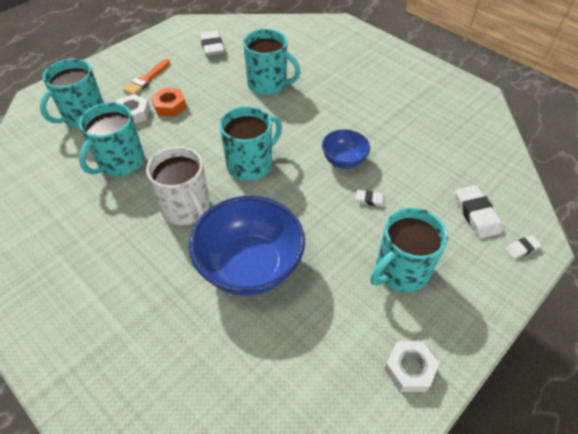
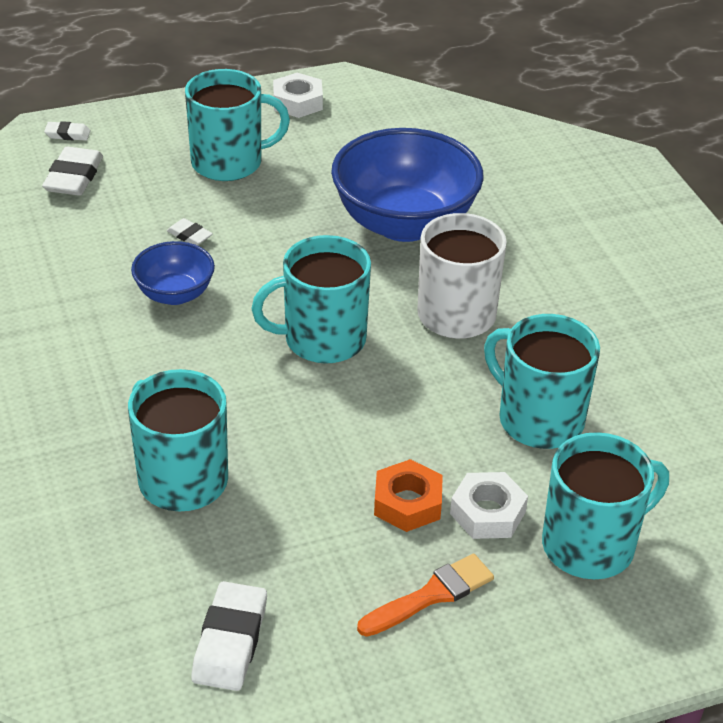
camera: 155 degrees left, 10 degrees down
turquoise mug [79,102,144,176] -> turquoise mug turned 105 degrees counterclockwise [484,314,600,449]

